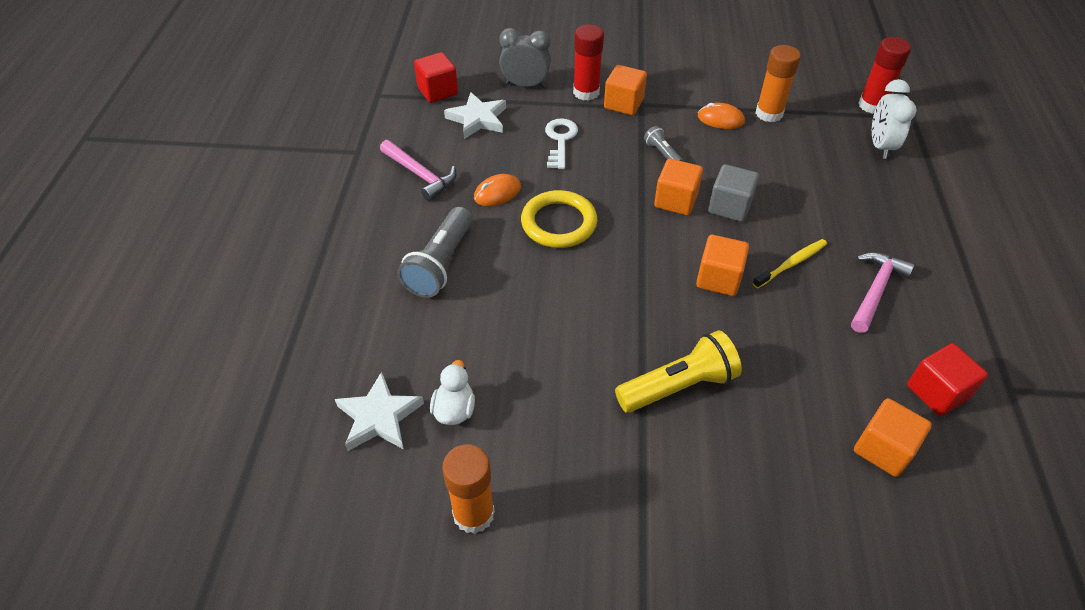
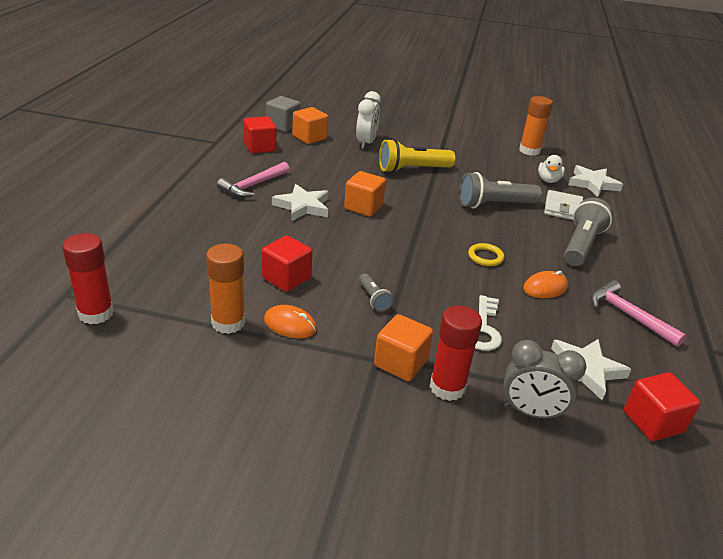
camera: 175 degrees left, 15 degrees down
yellow ring [521,190,597,248] -> yellow ring [468,243,504,266], size x0.54
orange cube [654,159,703,215] -> none
grey cube [708,164,759,222] -> grey cube moved to [266,96,301,132]
yellow toothbrush [753,239,827,289] -> white star [272,184,329,221]
white clock [872,79,917,159] -> white clock moved to [356,91,381,149]
none -> red cube [261,236,312,292]
none -> grey flashlight [459,172,542,208]
none -> white wallet [544,190,583,220]

